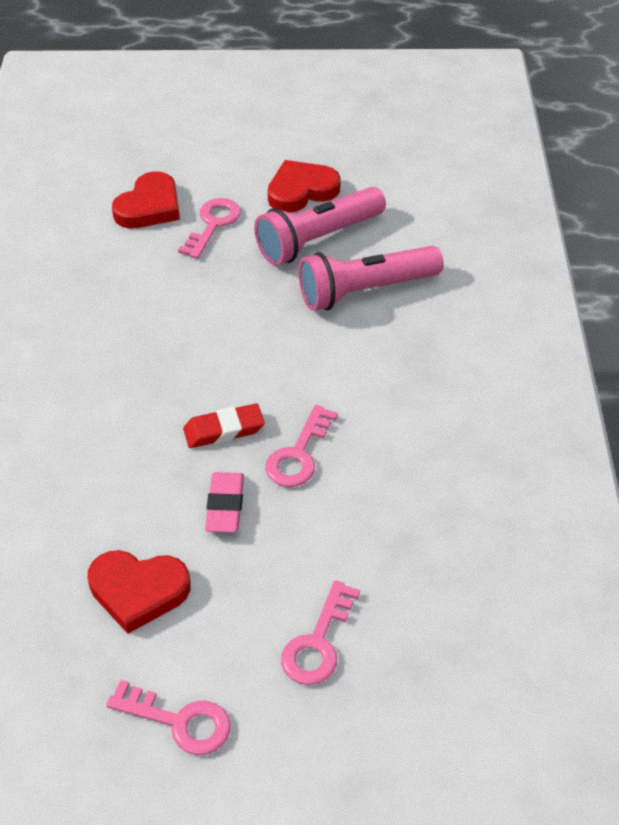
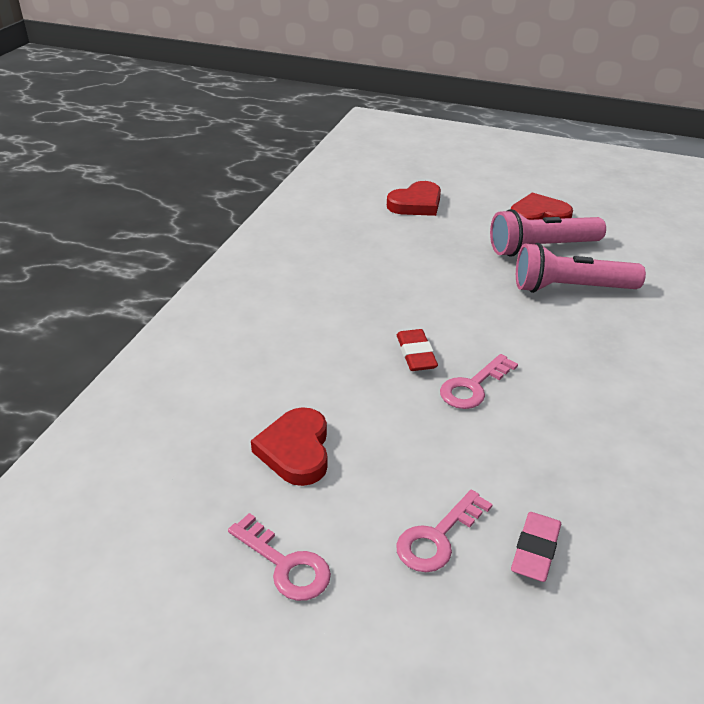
camera: 20 degrees right, 10 degrees down
red heart [88,550,190,634] -> red heart turned 60 degrees clockwise [251,407,328,486]
pink key [178,198,241,259] -> none
red eraser [183,403,265,448] -> red eraser turned 75 degrees clockwise [397,329,438,371]
pink eraser [205,472,244,533] -> pink eraser moved to [511,512,561,582]

